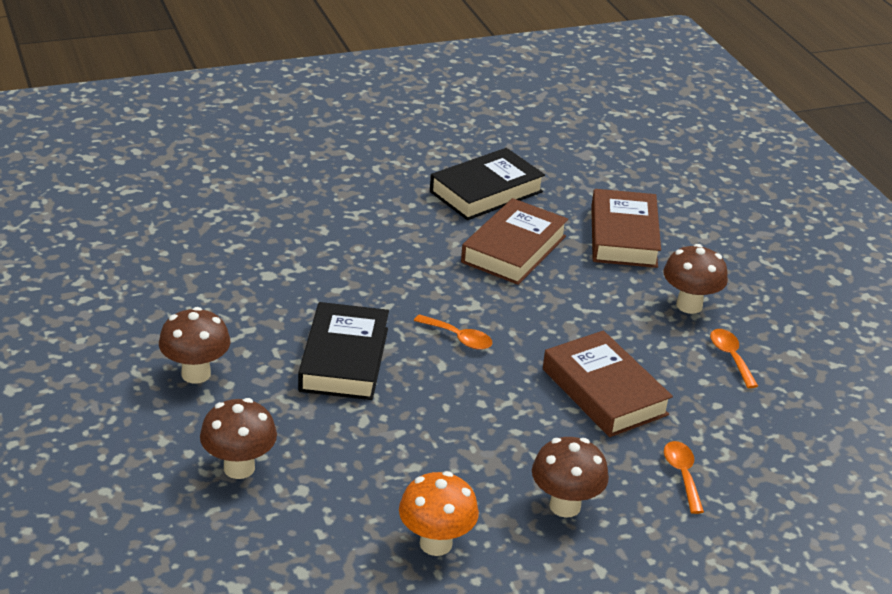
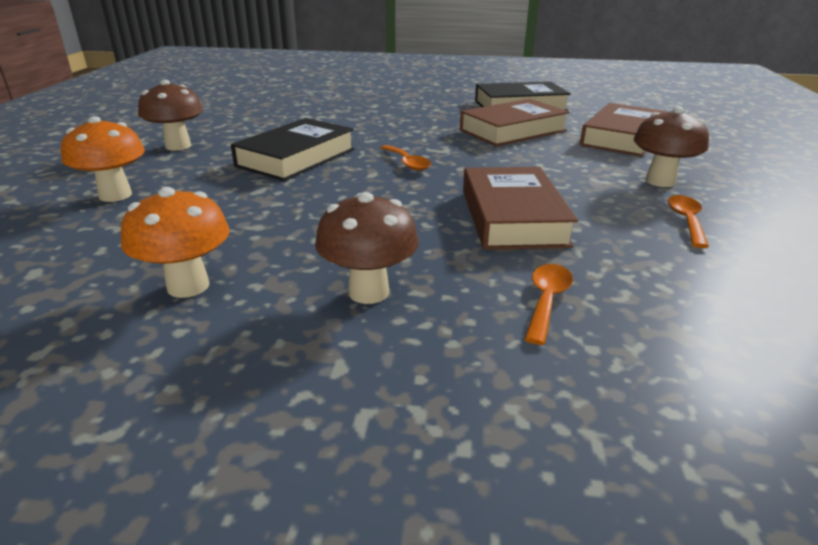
camera: 30 degrees right, 5 degrees down
brown mushroom [200,398,277,479] -> orange mushroom [61,116,145,202]

